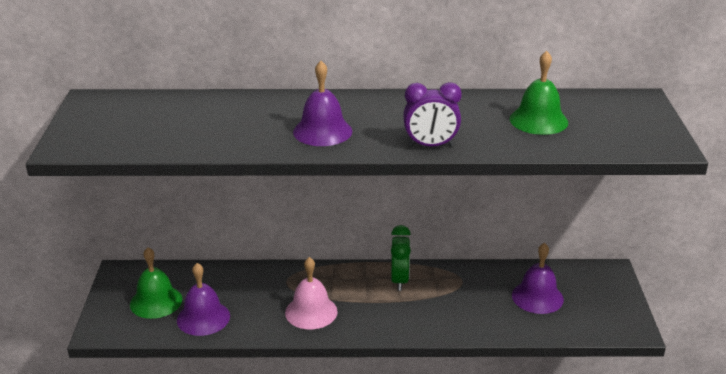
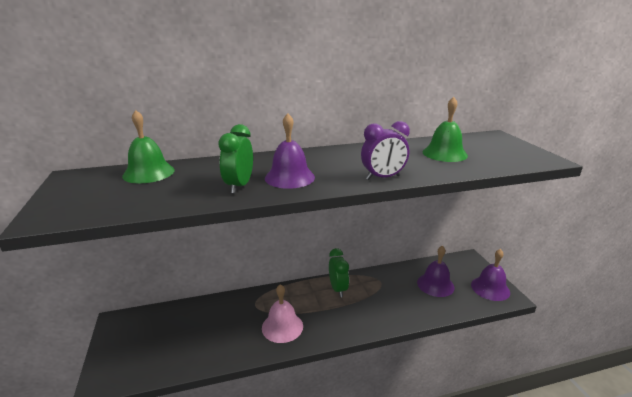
camera: 15 degrees left, 5 degrees down
green bell [130,247,182,319] -> green bell moved to [122,110,175,184]
purple bell [177,263,230,336] -> purple bell moved to [471,249,510,301]
none -> green clock [218,124,253,194]

